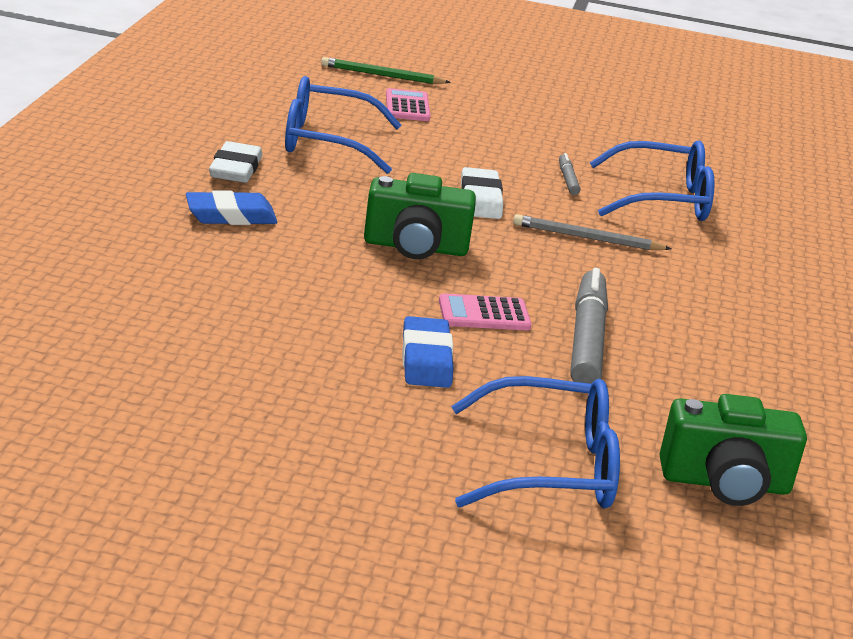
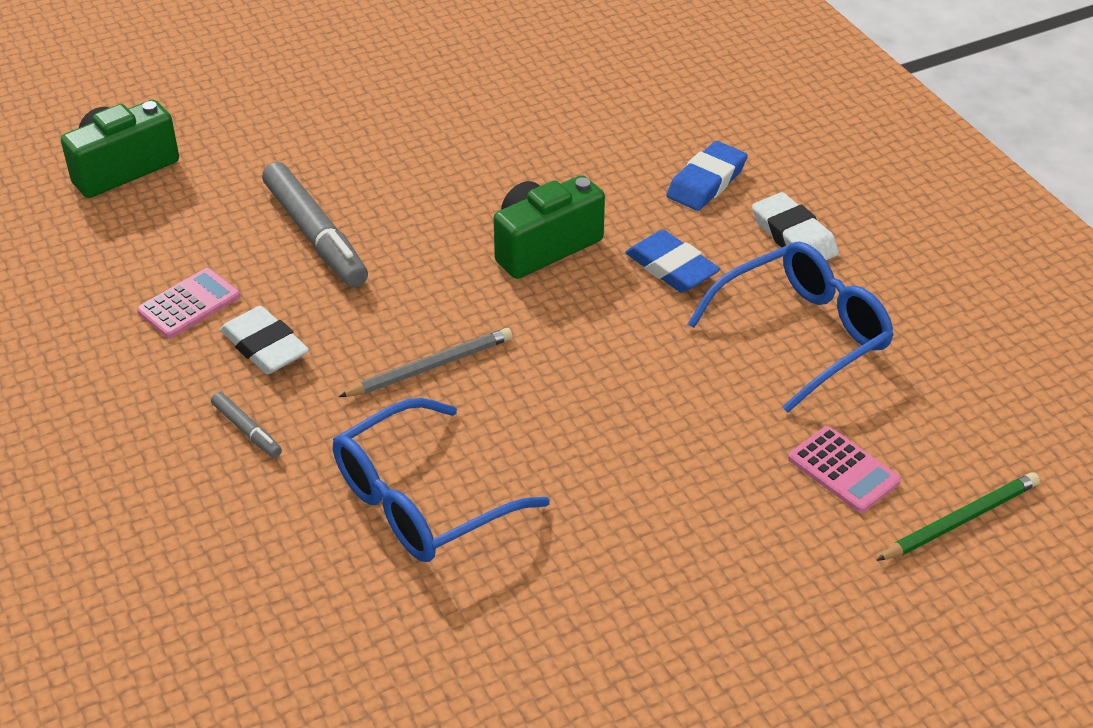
camera: 145 degrees right, 15 degrees up
blue eraser [402,316,454,388] -> blue eraser moved to [625,230,720,293]
pink calculator [439,293,531,330] -> pink calculator moved to [137,268,240,338]
blue glasses [451,376,620,508] -> none
white eraser [461,167,503,219] -> white eraser moved to [220,306,309,374]
grey marker [559,153,580,195] -> grey marker moved to [211,392,282,458]

